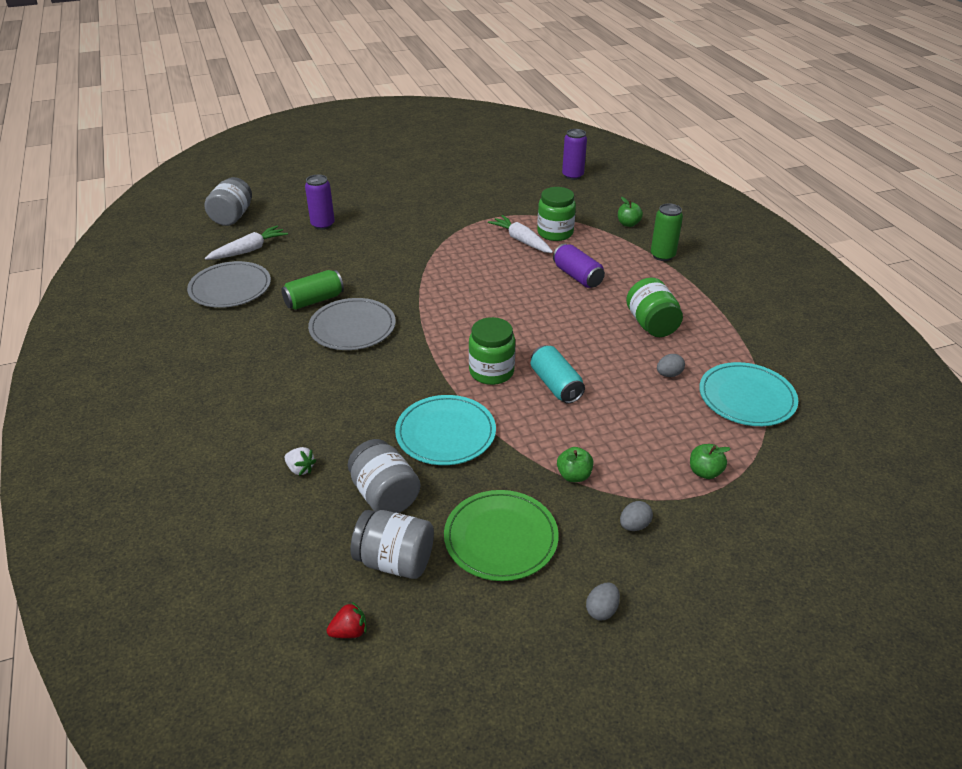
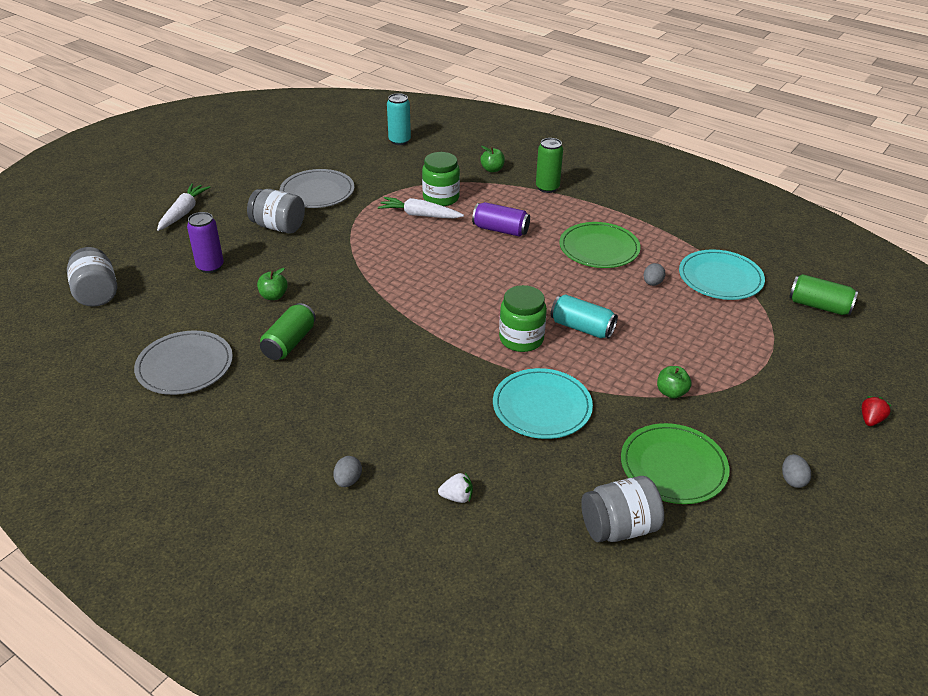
camera: 35 degrees left, 0 degrees up
white carrot [205,225,288,260] -> white carrot moved to [157,184,210,231]
grey plate [308,298,396,350] -> grey plate moved to [280,169,354,208]
red strawberry [327,602,367,638] -> red strawberry moved to [862,396,892,426]
grey jar [348,439,420,513] -> grey jar moved to [247,189,305,234]
purple can [562,129,587,180] -> turquoise can [387,93,411,145]
grey egg [620,501,653,531] -> grey egg moved to [333,456,362,487]
green jar [626,278,683,337] -> green plate [559,222,641,268]
green apple [690,444,731,479] -> green apple moved to [257,268,288,300]
none -> green can [789,274,858,315]

